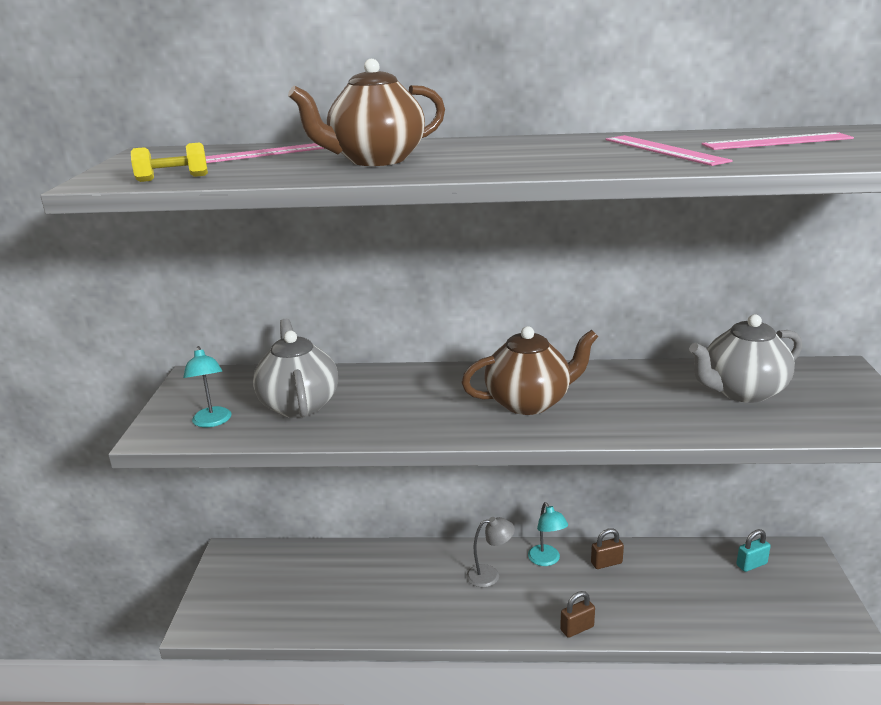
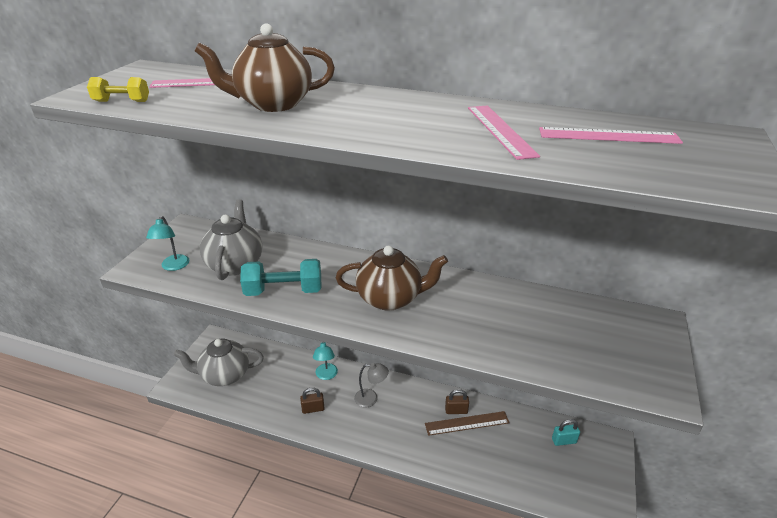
camera: 15 degrees right, 10 degrees up
turquoise lamp [528,502,568,566] -> turquoise lamp moved to [313,342,338,380]
brown padlock [560,591,595,638] -> brown padlock moved to [300,387,325,414]
grey teapot [689,314,802,403] -> grey teapot moved to [173,339,264,386]
none -> turquoise dumbbell [240,259,321,296]
none -> brown ruler [425,411,510,436]

